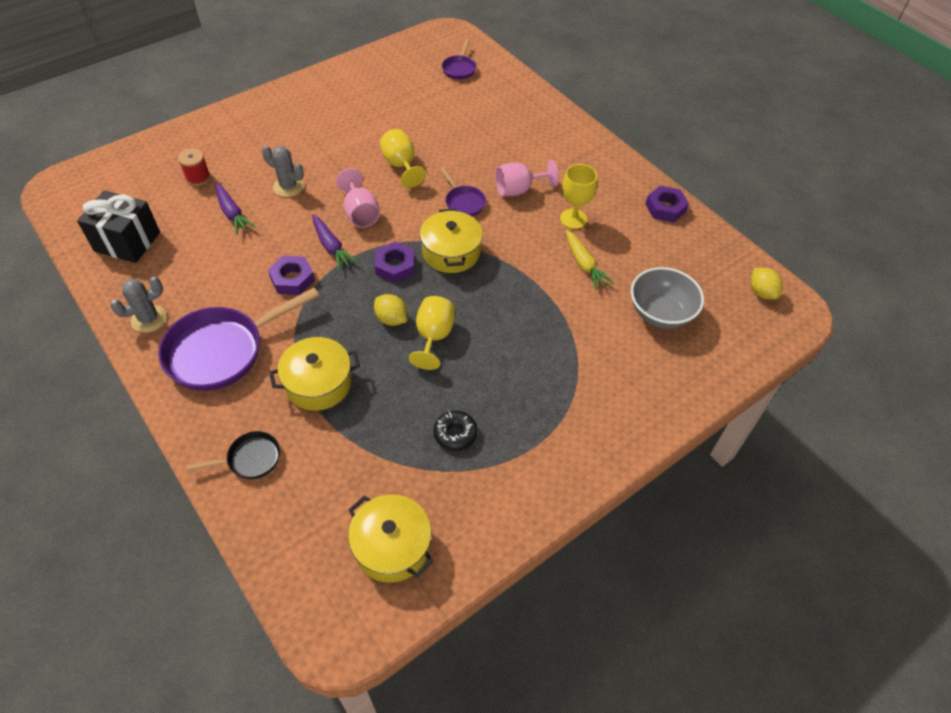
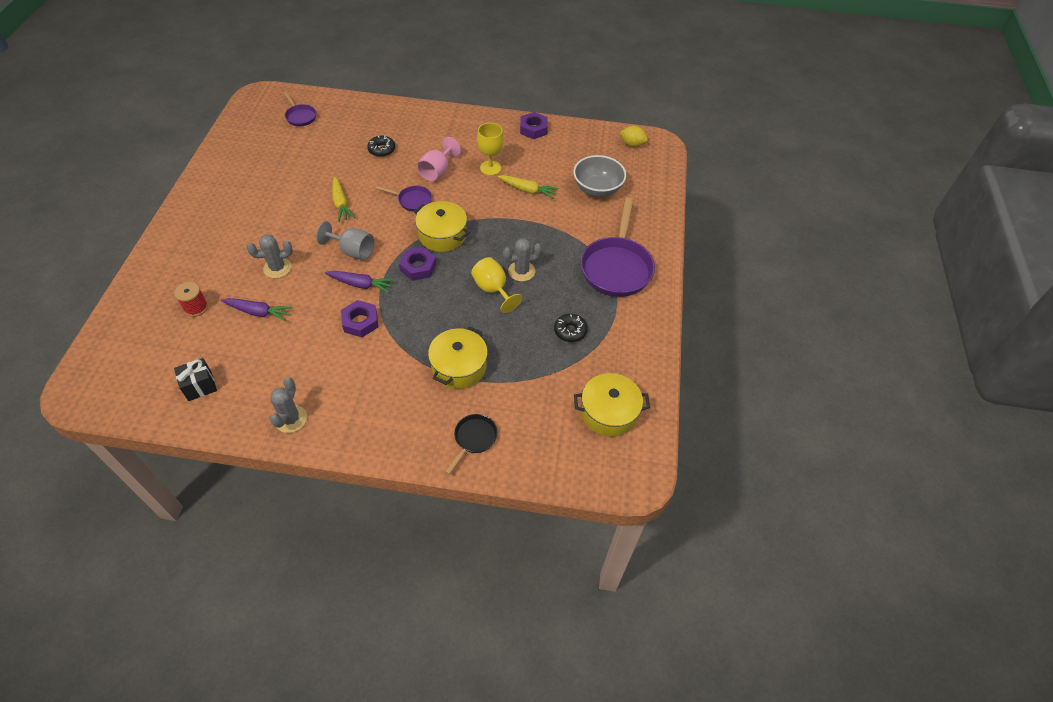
camera: 45 degrees left, 0 degrees up
black gift [77,190,160,263] -> black gift [174,358,217,401], size x0.61
purple pan [158,288,319,391] -> purple pan moved to [580,197,655,297]
pink goblet [336,168,380,228] -> grey goblet [316,221,374,260]
yellow lemon [374,294,407,326] -> none
yellow goblet [380,129,426,188] -> yellow carrot [332,177,355,222]
none -> black donut [367,136,395,157]
none -> grey cactus [503,238,542,282]

